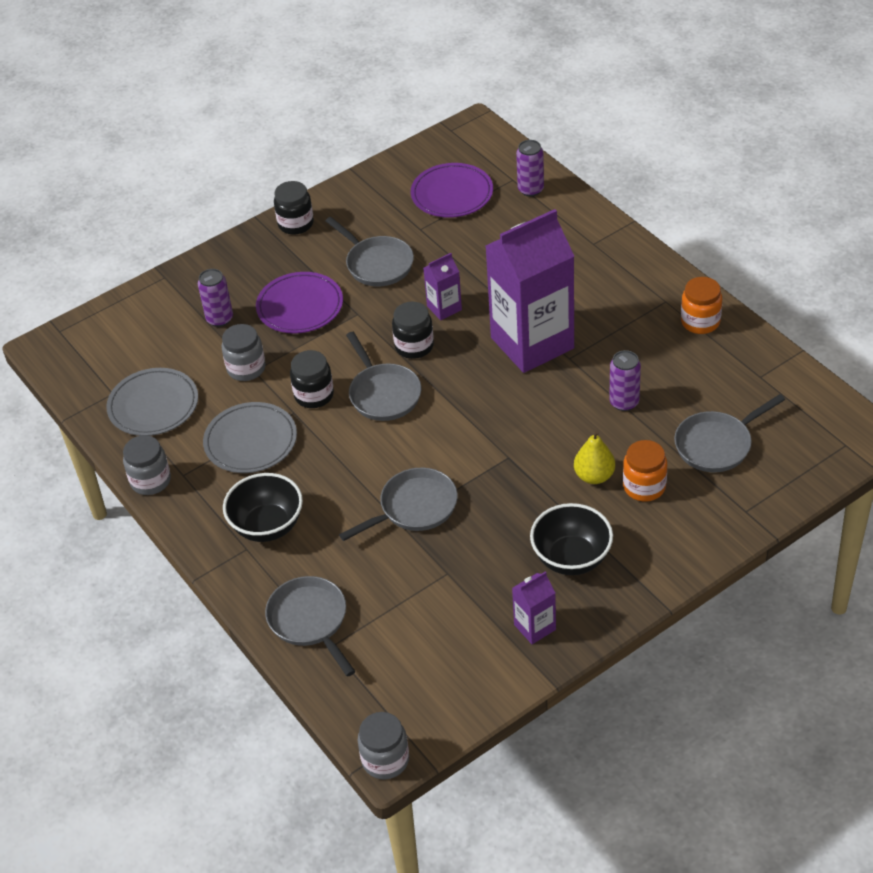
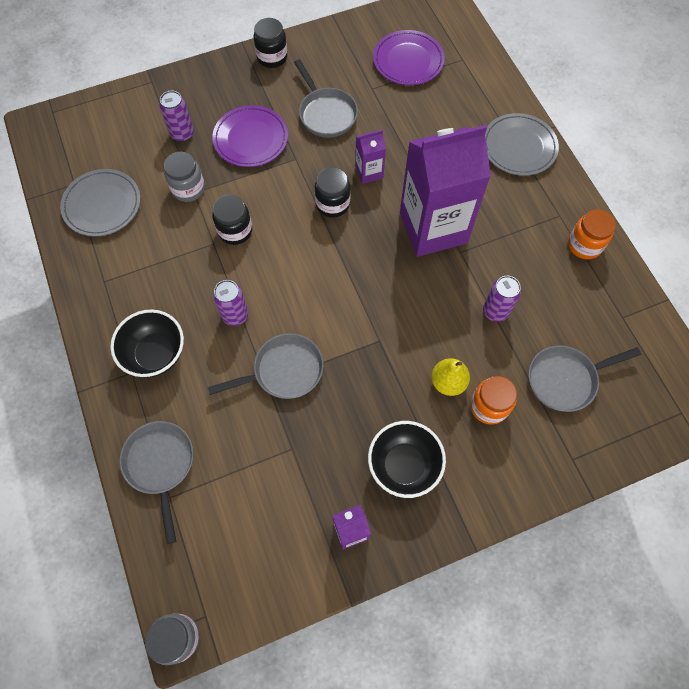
camera: 10 degrees right, 20 degrees up
grey jar [123,435,171,495] -> none
grey plate [203,402,297,473] -> grey plate moved to [485,113,559,176]
grey pan [346,332,421,421] -> none
purple can [516,140,544,197] -> purple can moved to [213,280,248,326]

